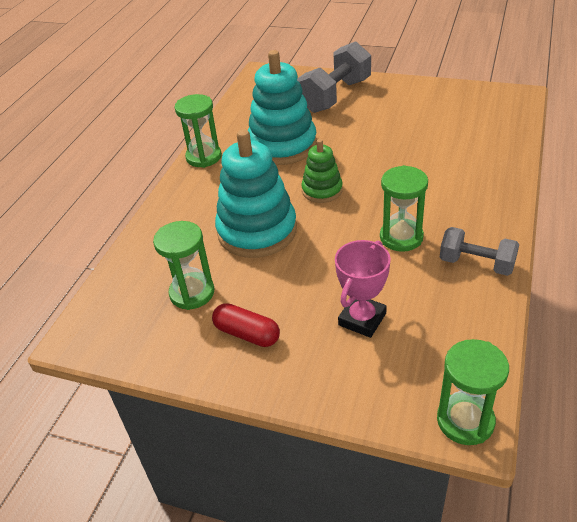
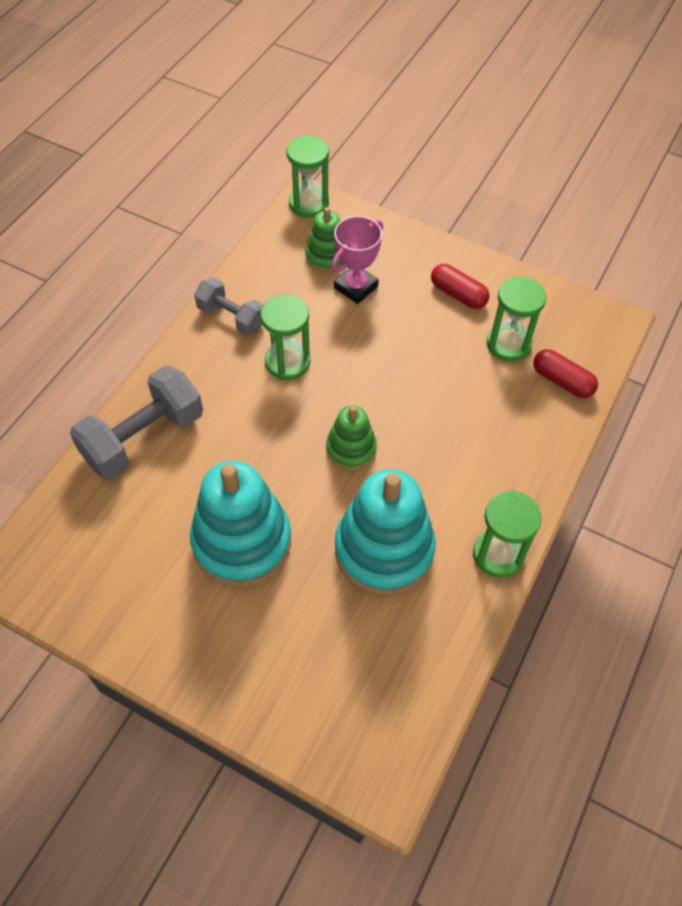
camera: 175 degrees left, 15 degrees up
turquoise stacking toy [215,129,297,258] -> turquoise stacking toy moved to [190,461,291,587]
grey dumbbell [297,41,371,113] -> grey dumbbell moved to [70,366,203,479]
none -> green stacking toy [305,207,343,272]
none -> red capsule [533,349,598,398]

